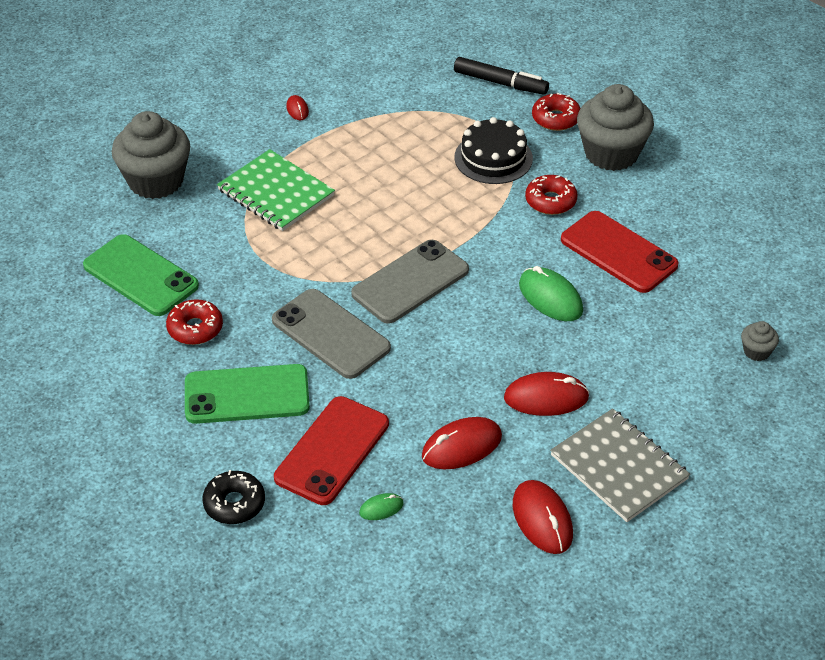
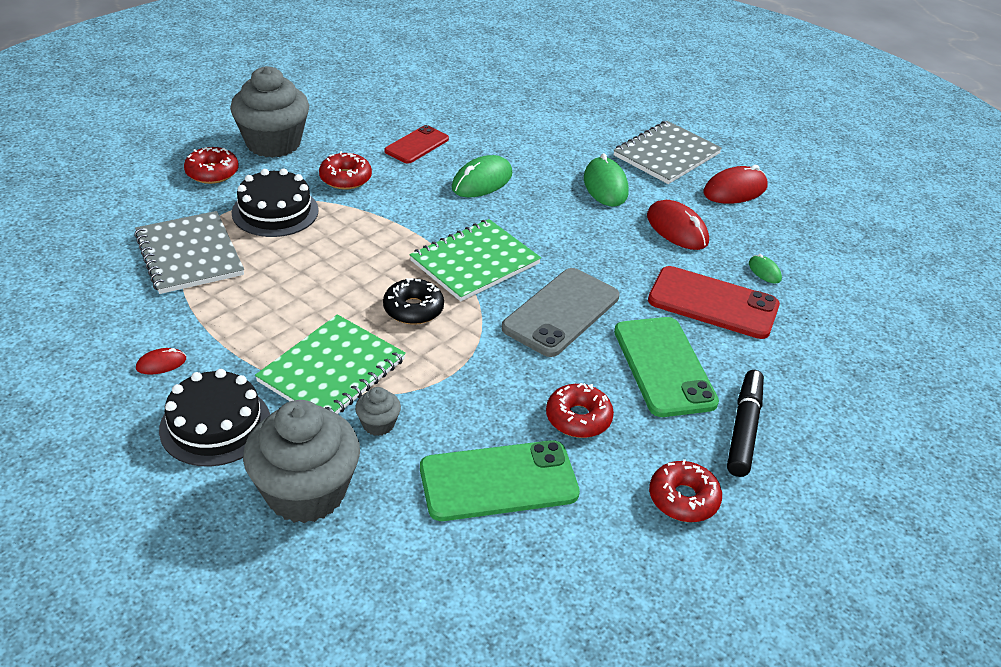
camera: 100 degrees left, 5 degrees down
green phone [83,234,199,316] -> green phone turned 45 degrees clockwise [420,440,580,521]
black donut [202,470,265,524] -> black donut moved to [383,278,444,325]
grey phone [351,240,469,324] -> green notebook [409,219,541,302]
black marker [454,57,549,95] -> black marker moved to [727,370,764,477]
red mouse [504,372,590,416] -> green mouse [584,153,629,207]
red phone [561,211,678,293] -> red phone [384,125,449,163], size x0.63
grey cupcake [741,321,779,361] -> grey cupcake moved to [355,387,401,436]
none -> grey notebook [134,211,244,294]
none -> black cake [159,369,270,467]
none -> red donut [649,459,722,522]

